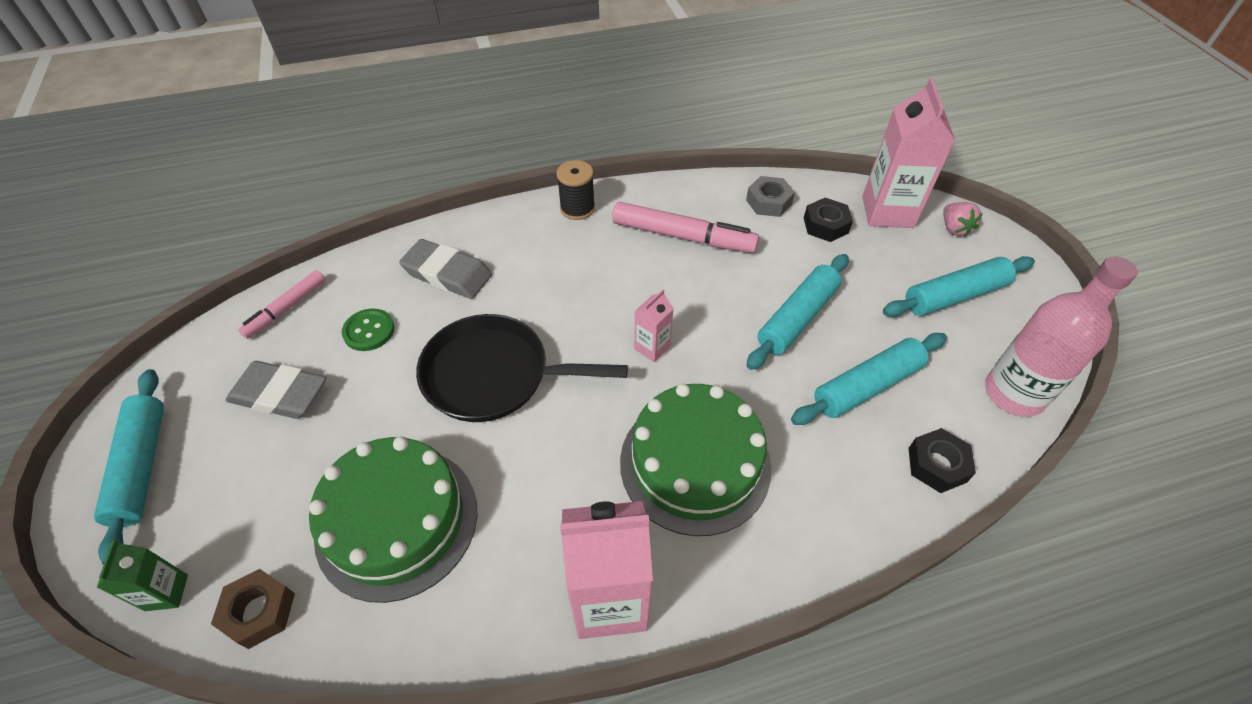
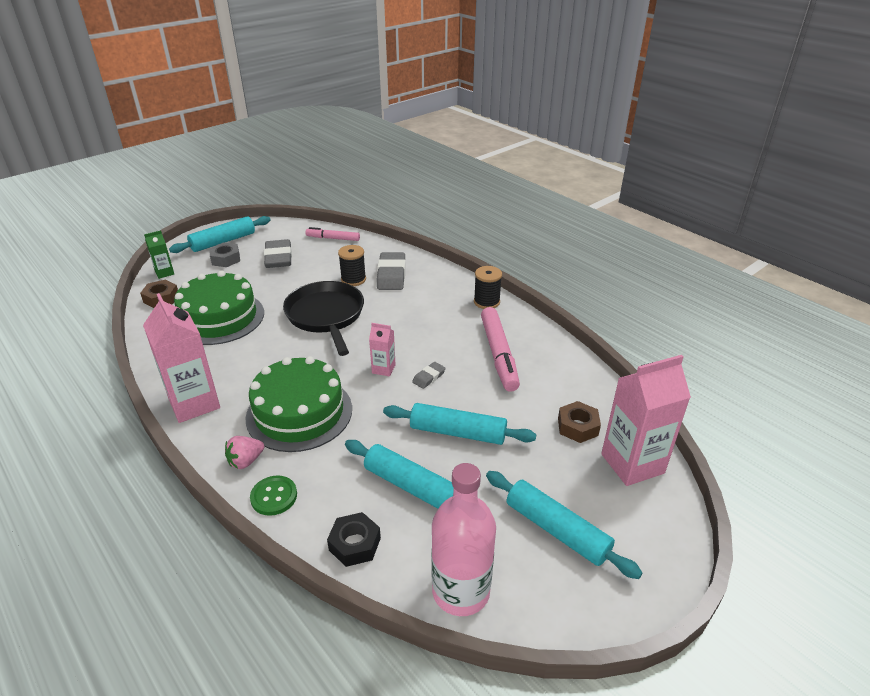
camera: 65 degrees right, 15 degrees down
green button [342,308,394,351] -> green button moved to [250,475,297,516]
grey nut [746,176,795,217] -> grey nut moved to [209,242,240,267]
black nut [804,198,853,242] -> brown nut [558,401,601,443]
pink strawberry [943,202,983,237] -> pink strawberry moved to [225,436,264,469]
none -> black spool [338,245,366,286]
none -> grey eraser [412,362,446,389]

